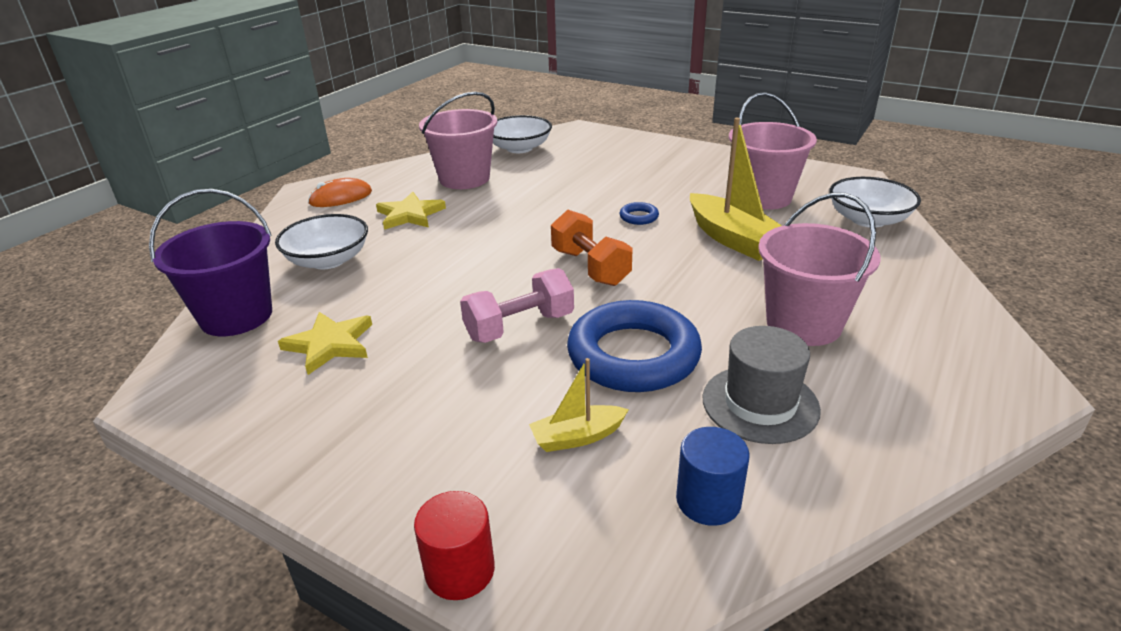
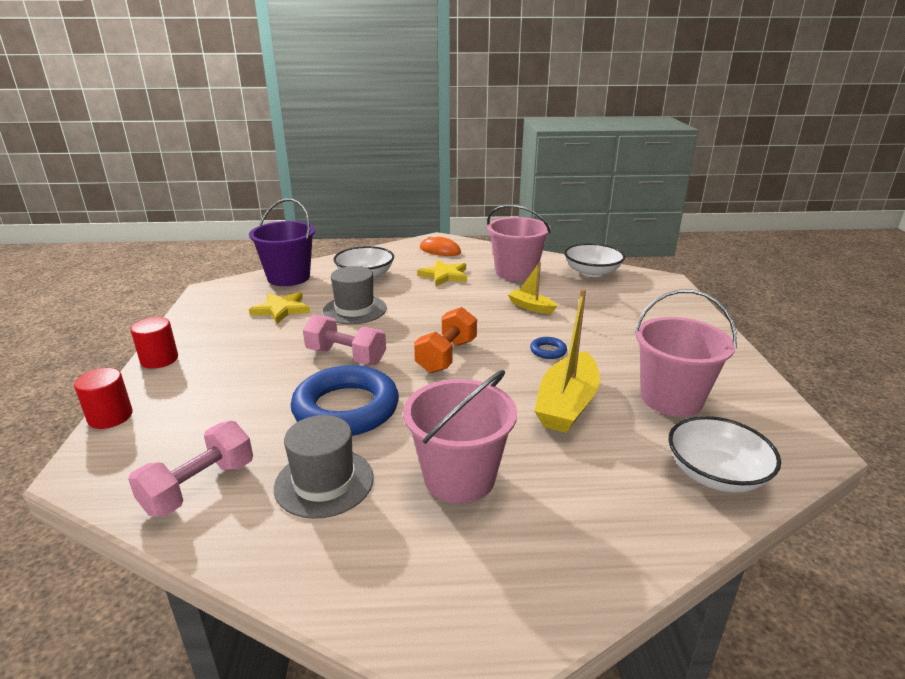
camera: 55 degrees right, 5 degrees down
yellow boat [529,358,629,452] -> yellow boat moved to [507,262,557,314]
blue cylinder [676,427,750,526] -> pink dumbbell [128,421,253,516]
none -> red cylinder [130,317,178,369]
none -> grey hat [323,266,387,324]

